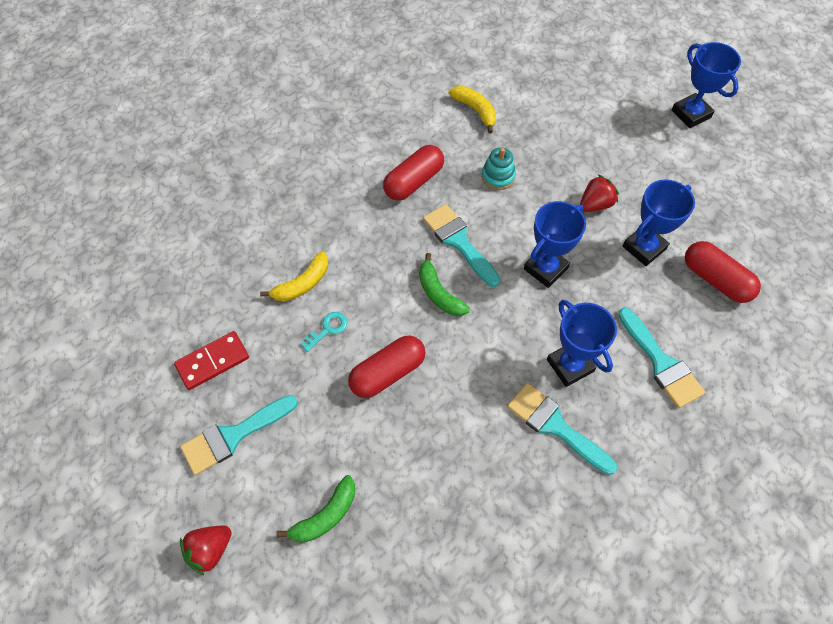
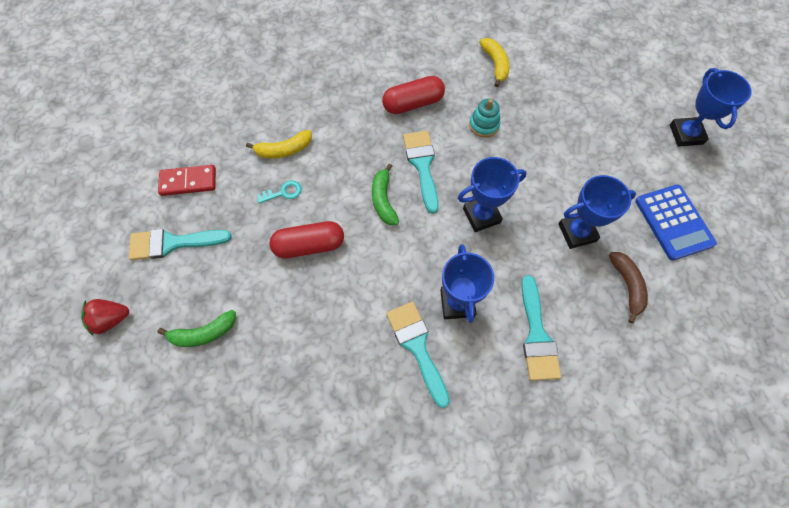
camera: 25 degrees right, 5 degrees up
red strawberry [580,175,619,212] -> none
red capsule [685,241,761,303] -> brown banana [609,252,648,323]
none -> blue calculator [635,184,717,261]

